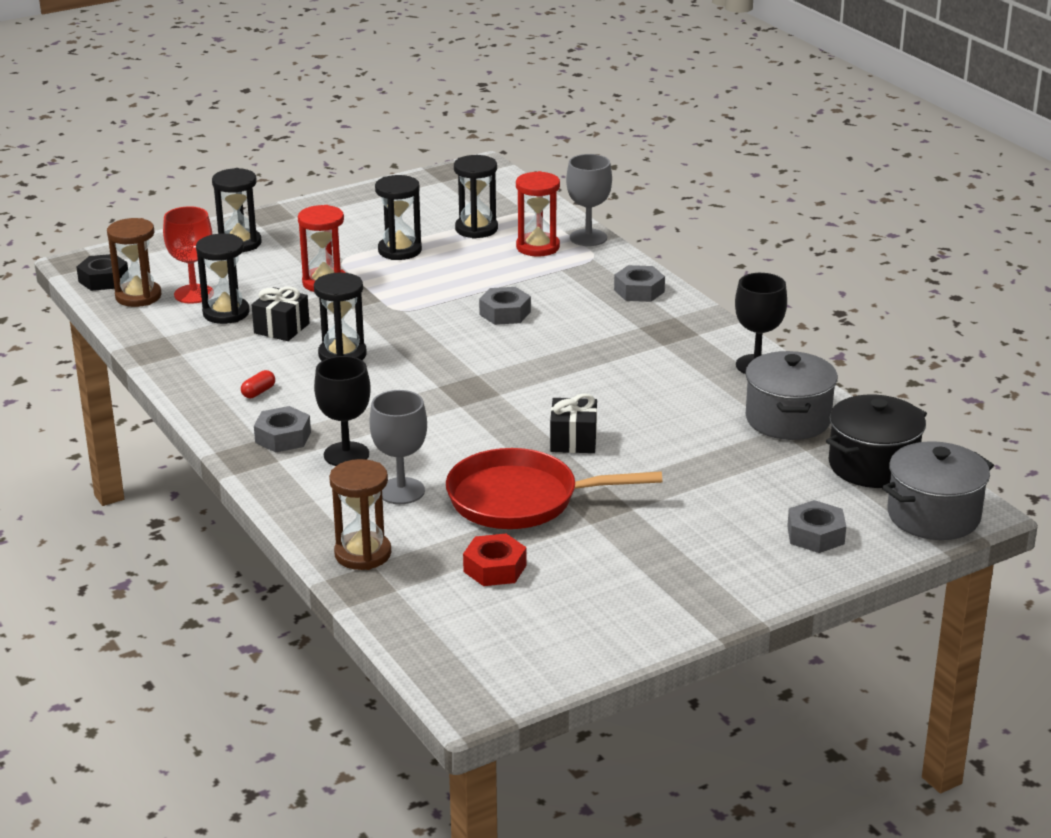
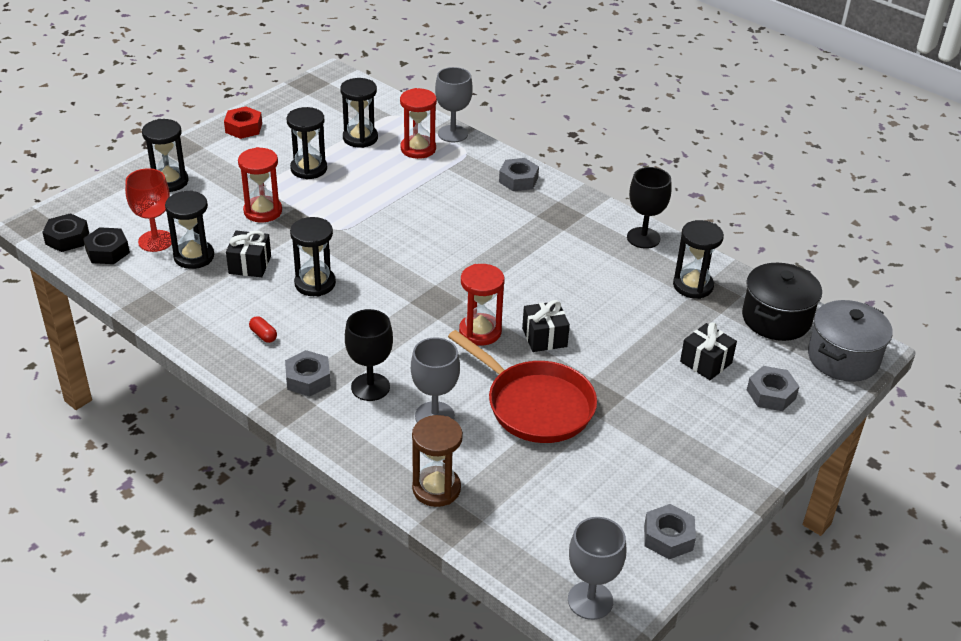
camera: 20 degrees left, 10 degrees up
brown hourglass [107,218,162,307] -> black nut [83,227,130,264]
red capsule [241,370,275,398] -> red capsule turned 60 degrees counterclockwise [249,316,277,343]
red pan [446,448,662,529] -> red pan turned 120 degrees counterclockwise [448,330,597,443]
red nut [463,534,527,586] -> red nut moved to [224,106,262,139]
grey nut [479,287,531,325] -> grey nut moved to [644,504,696,559]
grey pot [745,351,838,440] -> black hourglass [673,220,724,299]
none -> red hourglass [459,264,505,346]
none -> grey goblet [568,517,626,620]
none -> black gift [680,322,737,380]

